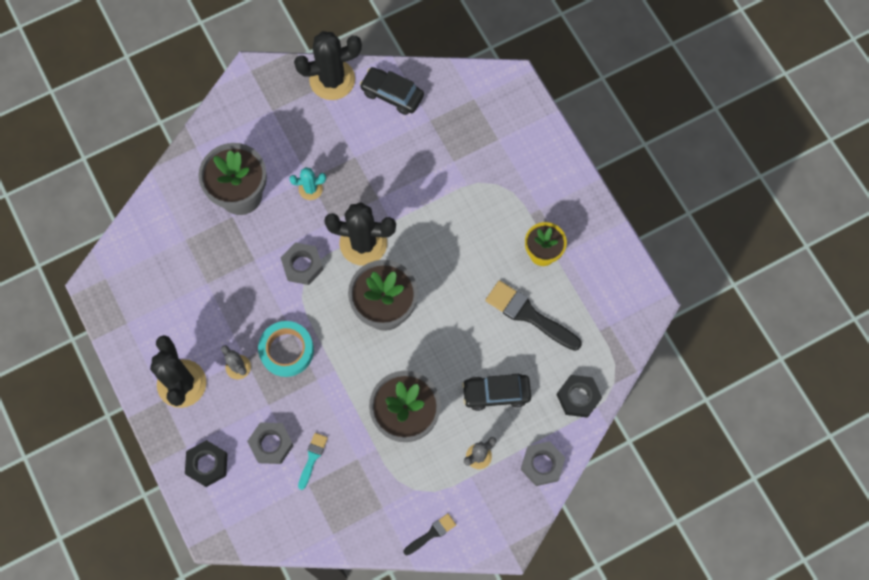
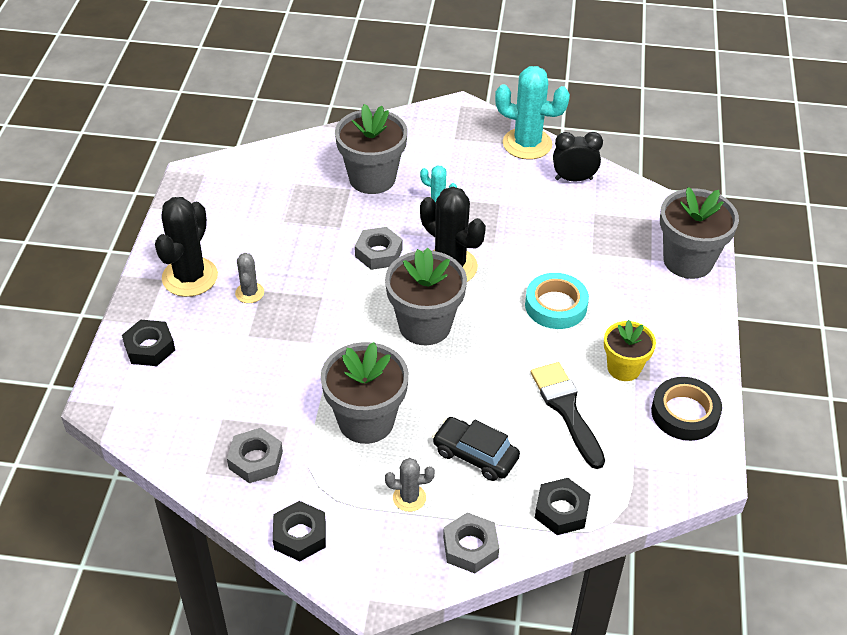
camera: 35 degrees right, 25 degrees down
grey nut [247,422,294,464] -> grey nut moved to [227,428,283,483]
turquoise tape [258,321,314,377] -> turquoise tape moved to [525,273,589,329]
black cactus [294,31,362,100] -> turquoise cactus [495,66,570,160]
turquoise brush [298,433,328,490] -> none
black car [360,67,424,115] -> black clock [553,132,603,182]
black brush [403,513,456,555] -> black nut [273,501,326,561]
none -> black tape [651,377,722,441]
none -> grey flower pot [660,187,739,279]

